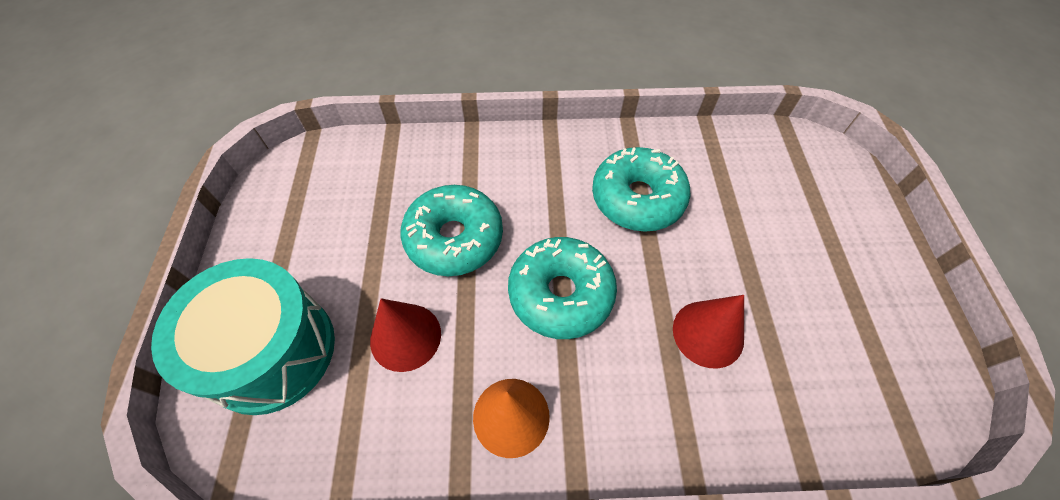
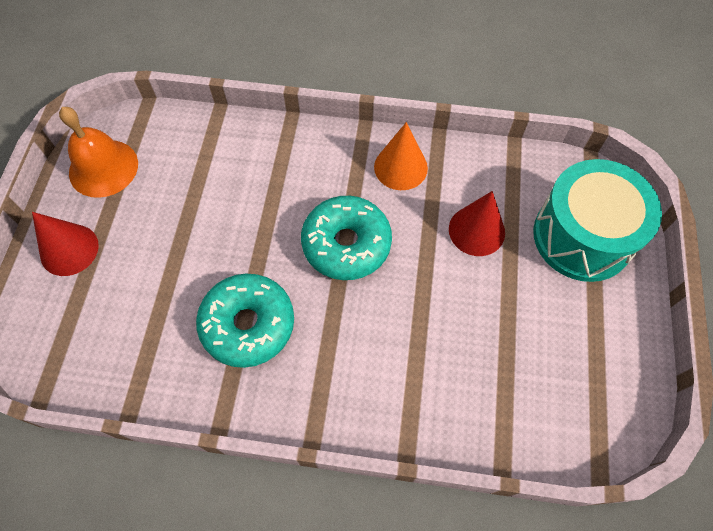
camera: 170 degrees left, 5 degrees up
turquoise donut [400,185,503,276] -> none
red cone [673,295,744,369] -> red cone moved to [32,212,99,276]
none -> orange bell [59,107,138,198]

